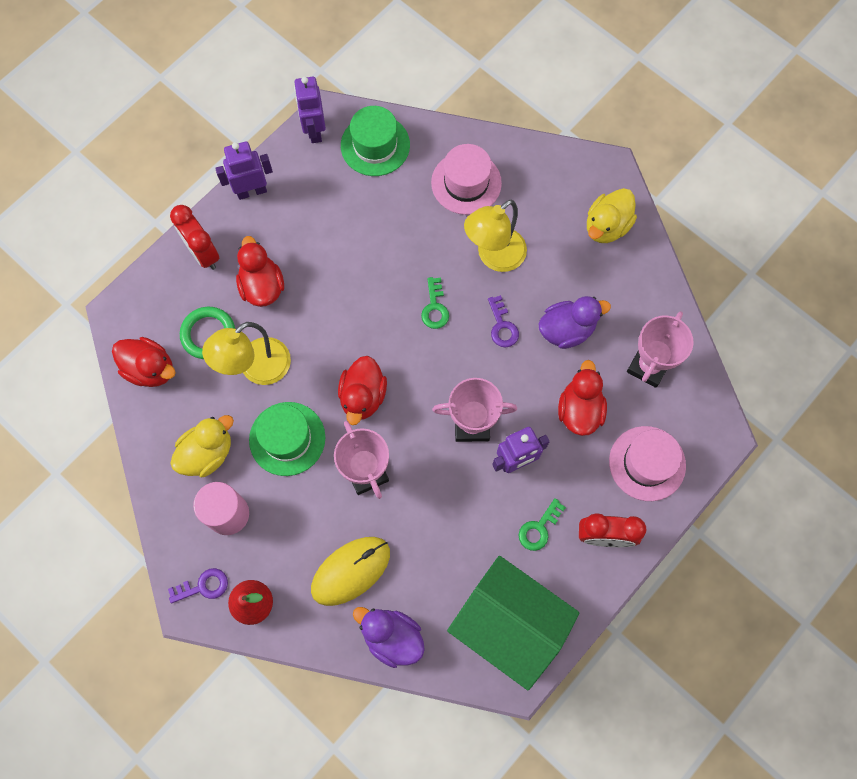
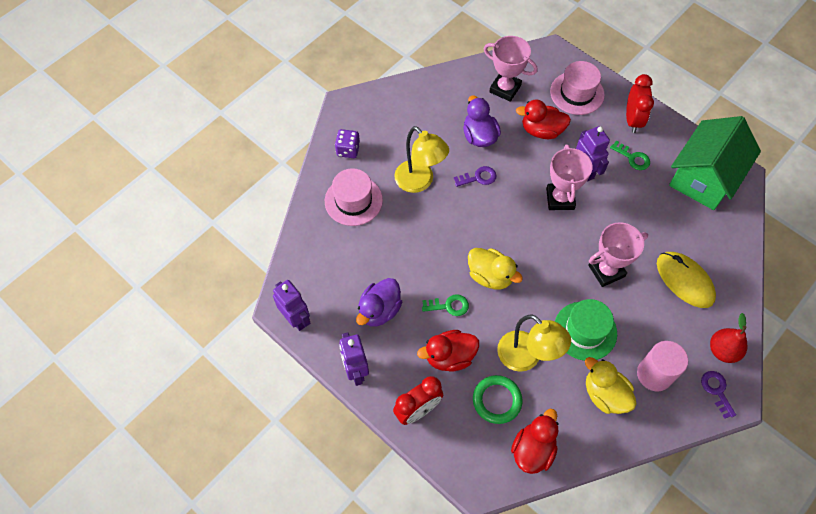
camera: 90 degrees left, 10 degrees down
purple robot [294,77,326,143] -> purple robot turned 120 degrees counterclockwise [273,280,310,331]
red duck [338,356,387,425] -> none
green hat [341,106,410,176] -> none
purple duck [353,607,425,668] -> purple duck moved to [356,278,402,327]
green key [421,277,449,329] -> green key moved to [422,294,469,316]
yellow duck [587,188,637,243] -> yellow duck moved to [468,248,523,290]
none -> purple dice [335,129,360,158]

